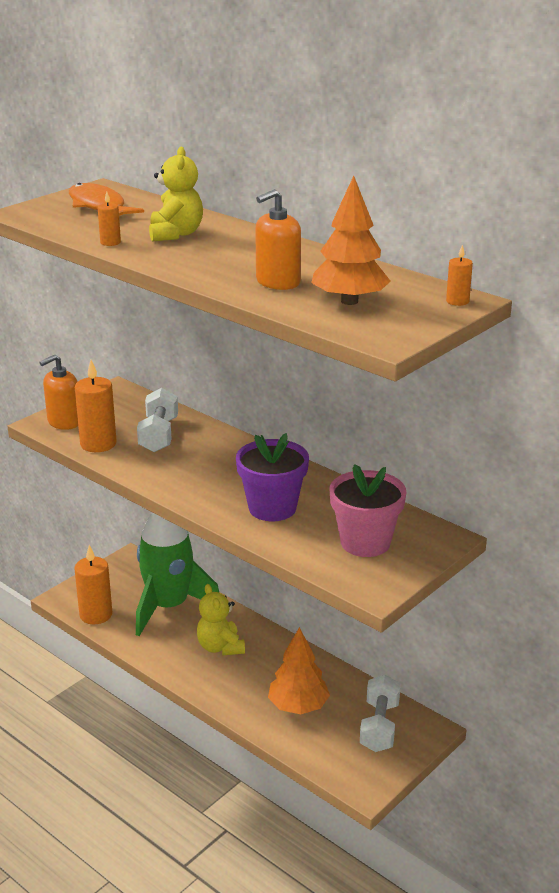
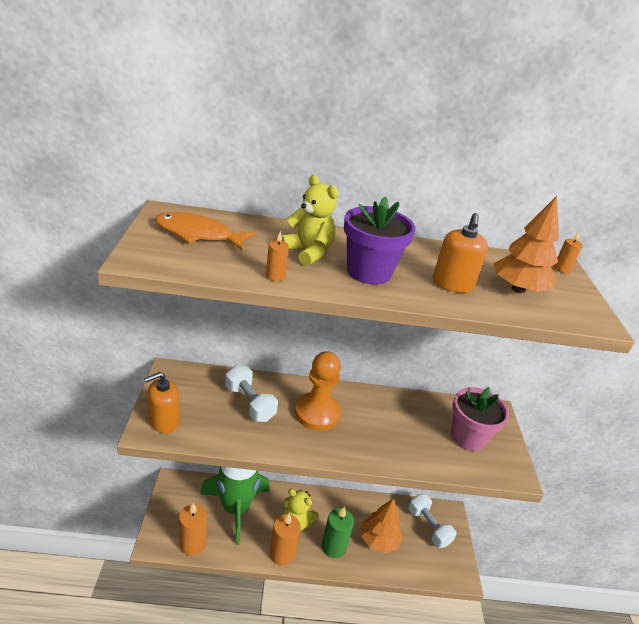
camera: 45 degrees left, 5 degrees up
orange soap dispenser [39,355,78,430] -> orange soap dispenser turned 45 degrees clockwise [144,372,180,433]
orange candle [75,360,117,452] -> orange candle moved to [269,513,301,565]
purple flower pot [236,433,309,521] -> purple flower pot moved to [344,196,415,285]
none -> orange pawn [295,351,341,431]
none -> green candle [322,507,354,558]

